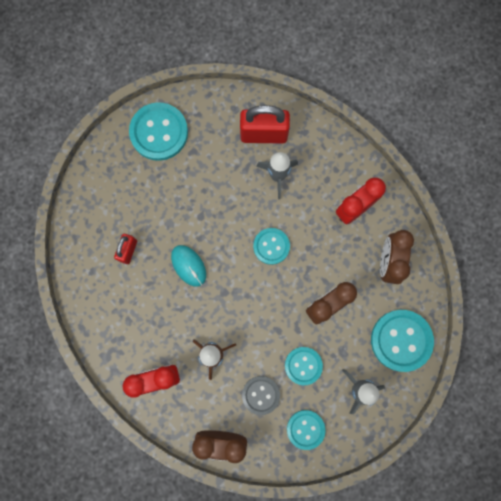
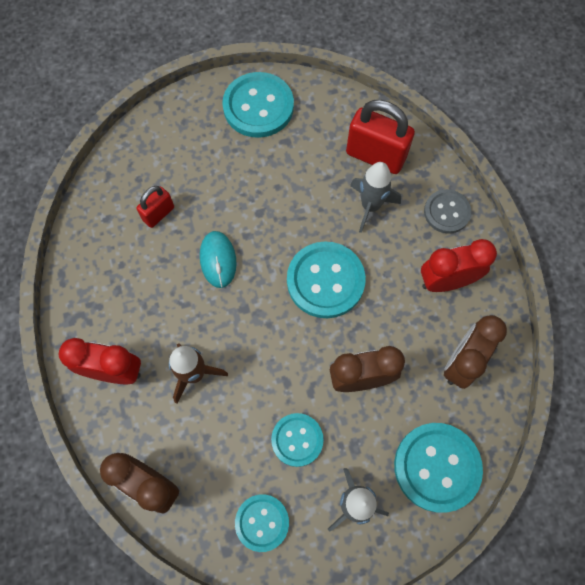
camera: 25 degrees right, 10 degrees down
grey button [242,376,280,415] -> grey button moved to [424,189,471,234]
turquoise button [253,228,290,265] -> turquoise button [287,241,366,318], size x1.63

